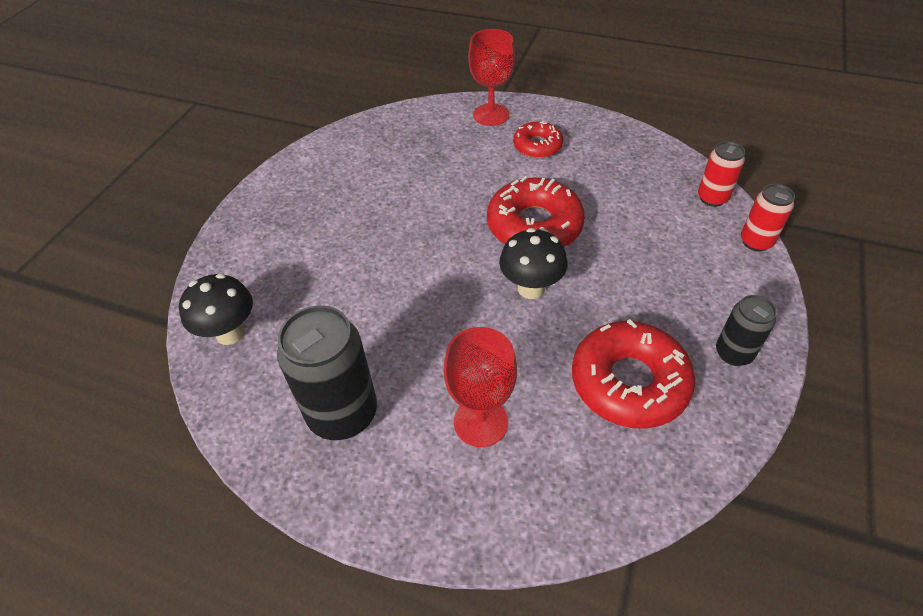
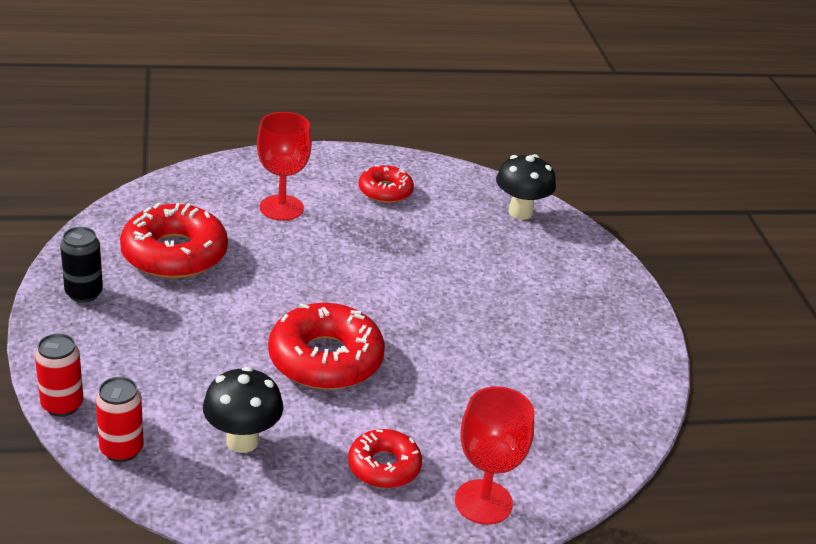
camera: 145 degrees right, 15 degrees down
black can [277,305,377,440] -> red donut [359,165,414,203]
black mushroom [499,228,567,299] -> black mushroom moved to [203,367,283,453]

